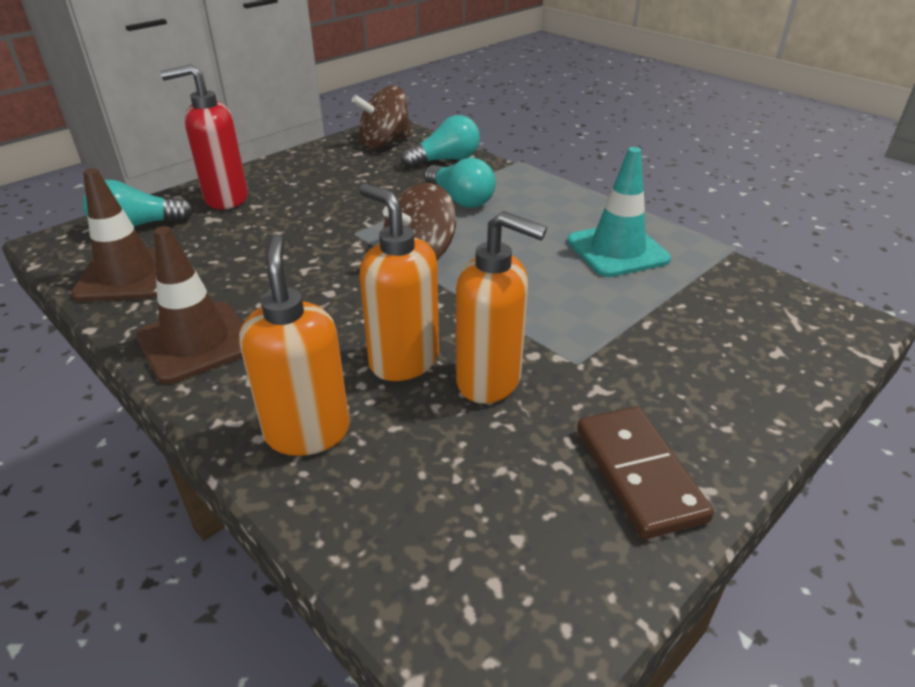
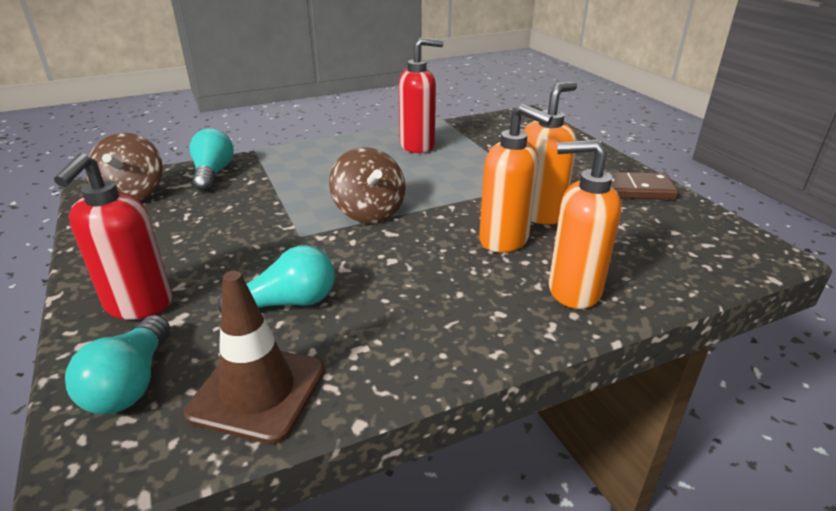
camera: 70 degrees left, 5 degrees down
brown traffic cone [136,226,243,384] -> none
orange soap dispenser [359,184,439,381] -> orange soap dispenser turned 120 degrees counterclockwise [479,104,553,253]
turquoise light bulb [424,158,496,208] -> turquoise light bulb moved to [218,245,335,313]
turquoise traffic cone [567,147,671,277] -> red soap dispenser [399,37,444,153]

